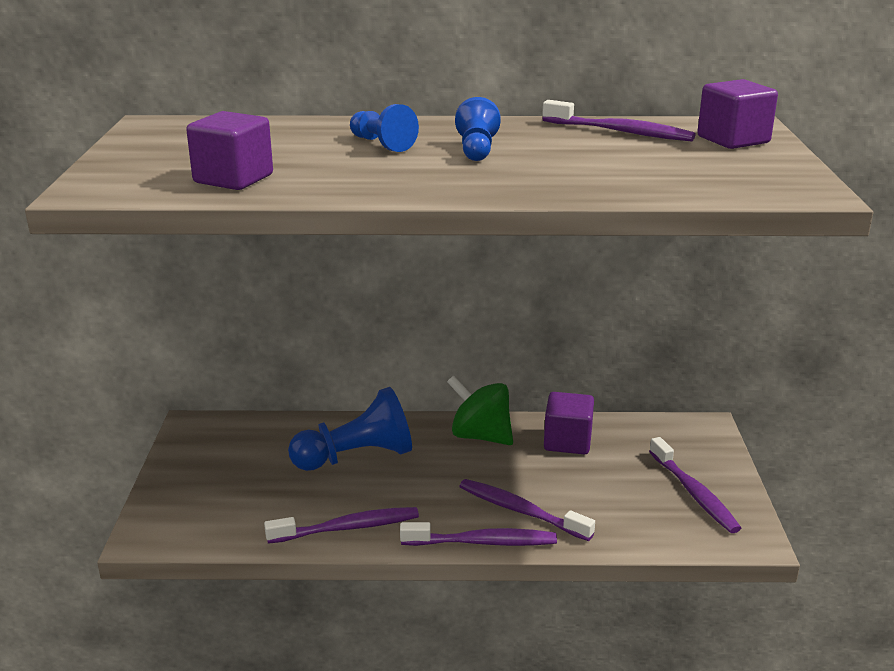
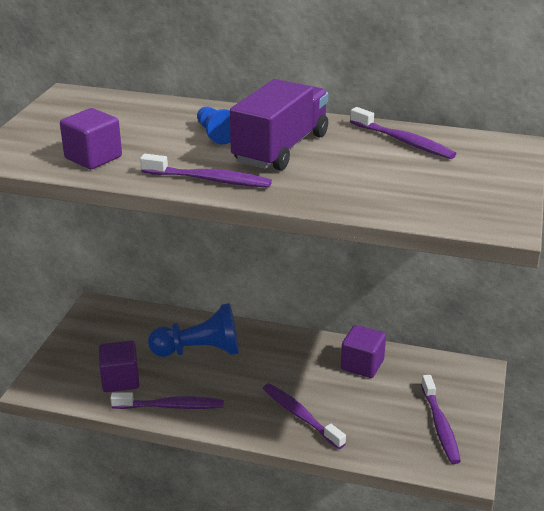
camera: 15 degrees right, 5 degrees up
purple toothbrush [400,522,557,546] -> purple toothbrush moved to [140,154,272,188]
green spinning top [447,376,513,445] -> none
blue pawn [455,97,500,161] -> purple truck [230,79,328,171]
purple cube [697,79,778,149] -> purple cube moved to [99,341,139,392]

